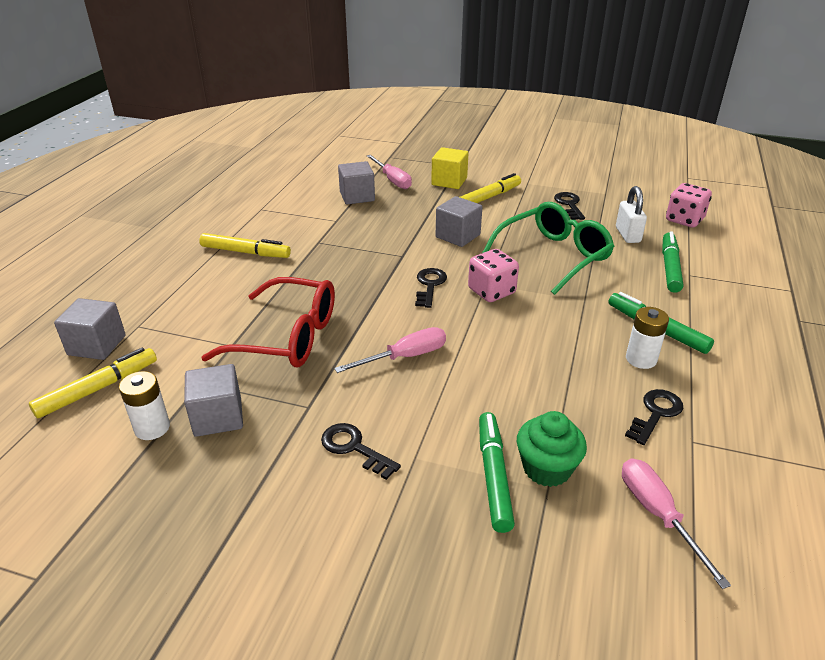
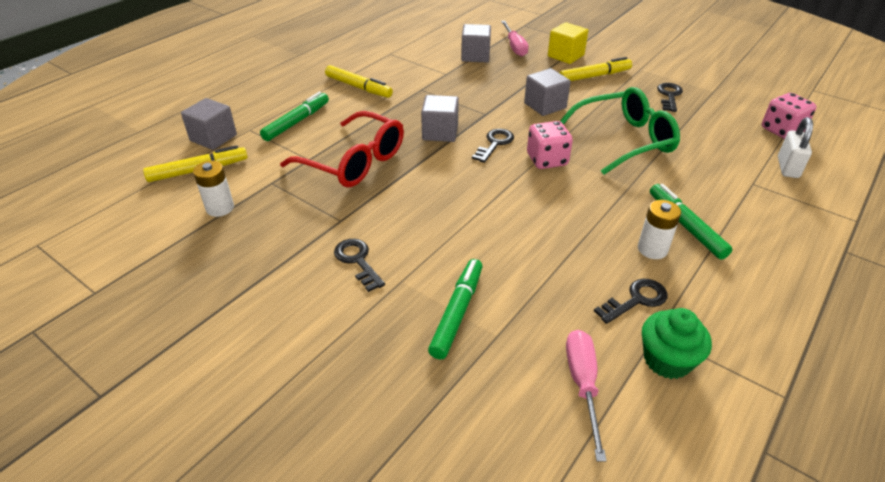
camera: 20 degrees right, 5 degrees up
grey cube [184,364,243,437] -> grey cube moved to [421,95,459,142]
pink screwdriver [334,327,446,373] -> none
green cupcake [517,411,587,487] -> green cupcake moved to [642,308,712,379]
white padlock [616,186,647,243] -> white padlock moved to [778,117,813,178]
green marker [662,231,683,293] -> green marker moved to [260,92,329,141]

